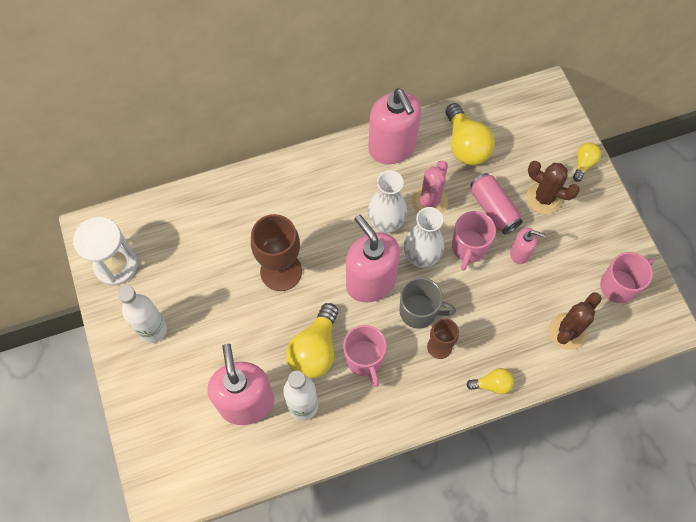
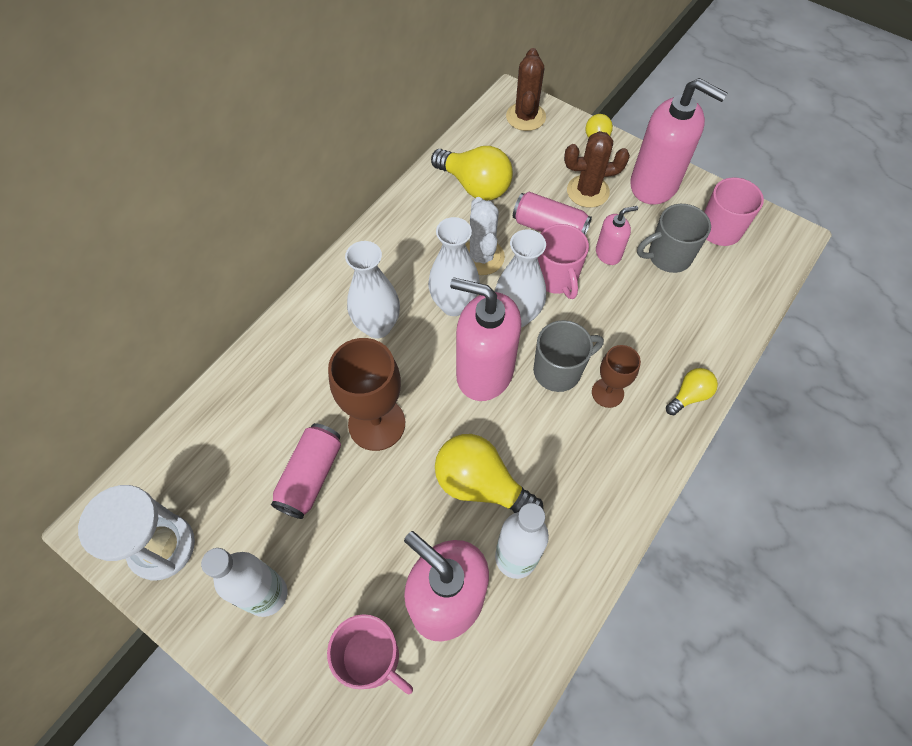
camera: 35 degrees left, 5 degrees down
yellow light bulb [286,303,338,379] -> yellow light bulb turned 135 degrees clockwise [435,434,544,513]
pink mug [343,325,387,387] -> pink mug moved to [327,614,413,694]
pink soap dispenser [369,88,421,164] -> pink soap dispenser moved to [630,78,727,205]
pink cactus [412,161,448,214] -> white cactus [465,197,505,275]
brown cactus [549,292,602,350] -> brown cactus moved to [506,48,546,131]
none -> pink can [271,423,341,519]
none -> white vase [345,241,400,338]
none -> grey mug [637,204,711,273]

